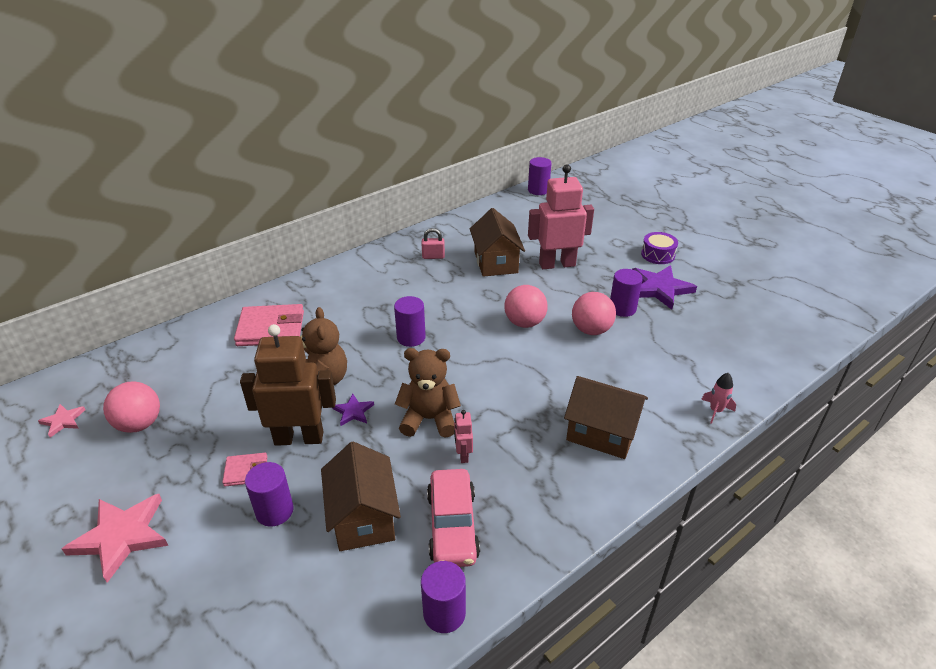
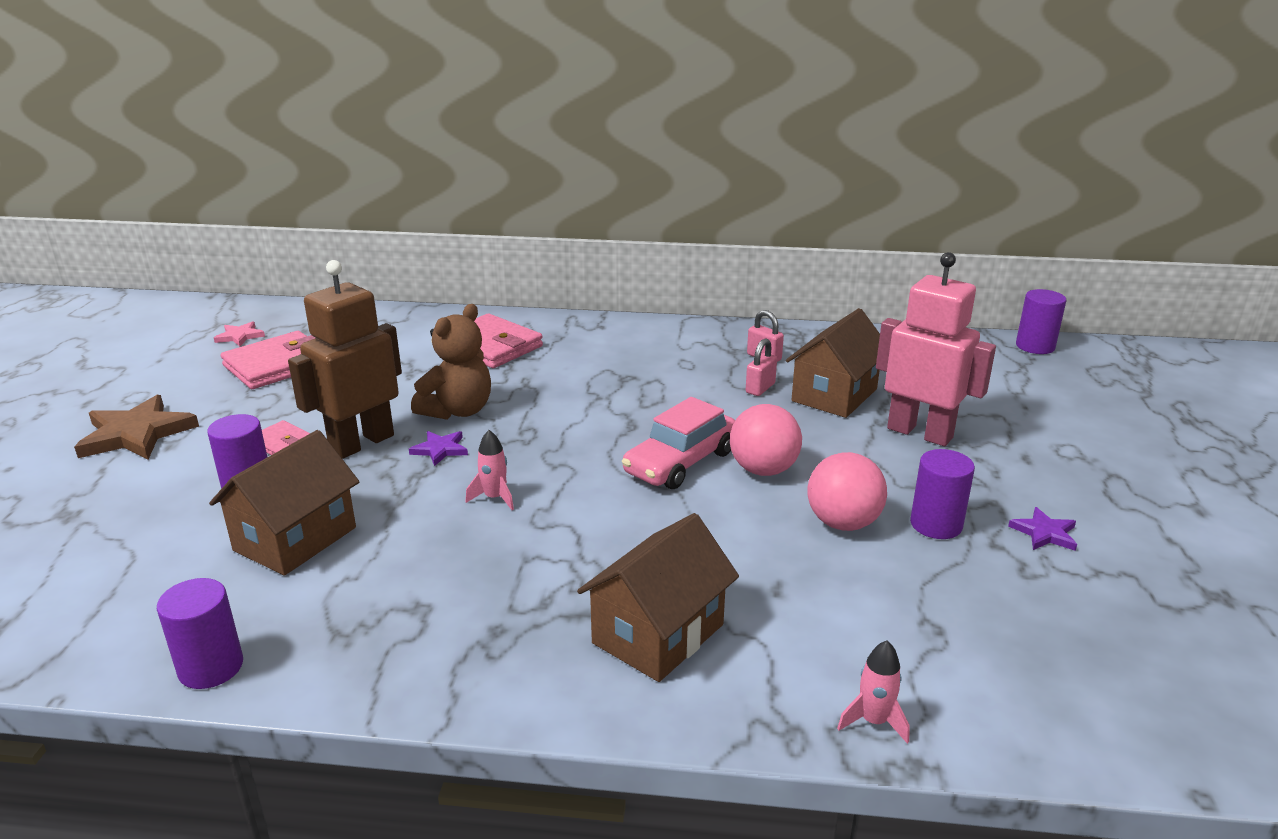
camera: 45 degrees right, 10 degrees down
pink star [62,494,168,583] -> brown star [74,395,199,460]
pink ball [103,381,160,433] -> pink wallet [221,331,316,389]
brown robot [240,324,336,446] -> brown robot turned 90 degrees counterclockwise [288,260,402,459]
purple cylinder [394,296,426,347] -> none
brown teddy bear [395,348,461,438] -> pink rocket [466,430,514,510]
pink car [427,469,480,567] -> pink car moved to [622,397,735,489]
pink robot [454,410,473,463] -> none
brown house [564,376,648,459] -> brown house turned 60 degrees clockwise [577,513,739,682]
purple star [632,265,697,310] -> purple star [1008,507,1077,551], size x0.51
purple drum [641,232,678,264] -> none
none -> pink padlock [746,338,777,396]

